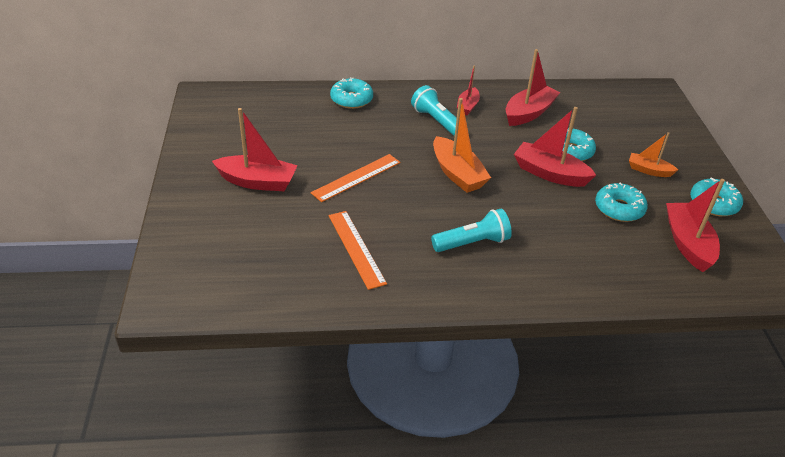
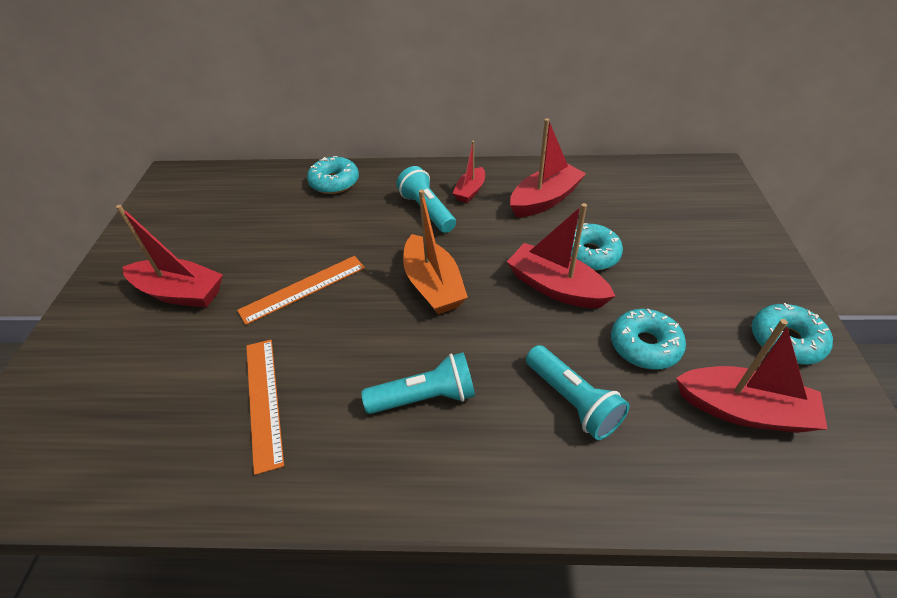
camera: 10 degrees right, 5 degrees up
orange boat [629,132,678,177] -> none
red boat [666,179,725,272] -> red boat turned 105 degrees clockwise [676,319,827,433]
none -> turquoise flashlight [526,345,630,440]

